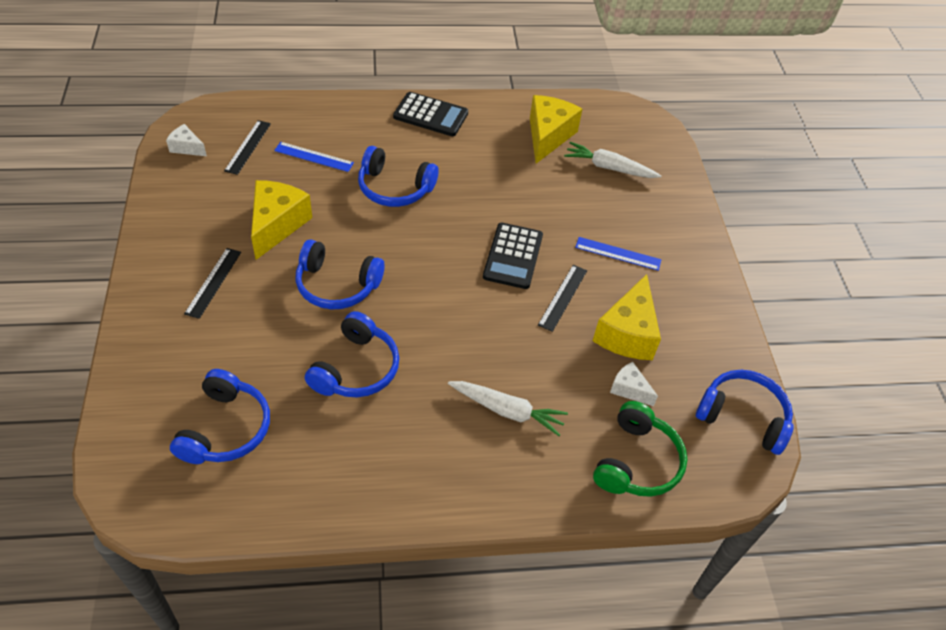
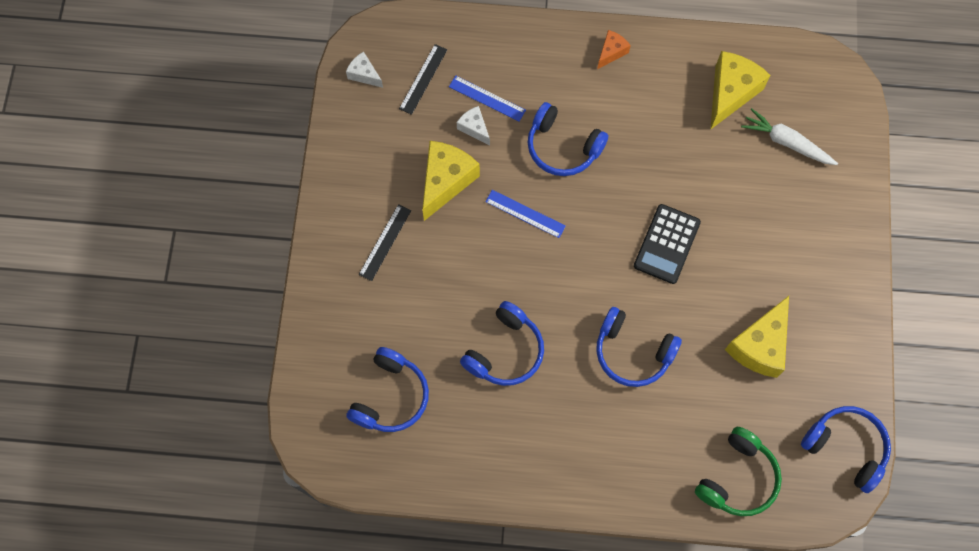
camera: 15 degrees right, 20 degrees up
blue headphones [296,239,385,309] -> blue headphones moved to [596,307,682,387]
black calculator [393,92,468,136] -> orange cheese [597,30,631,69]
white carrot [448,381,568,436] -> none
black ruler [538,265,587,332] -> none
blue ruler [575,237,662,271] -> blue ruler moved to [485,190,566,238]
white cheese [610,362,658,406] -> white cheese moved to [457,106,490,146]

